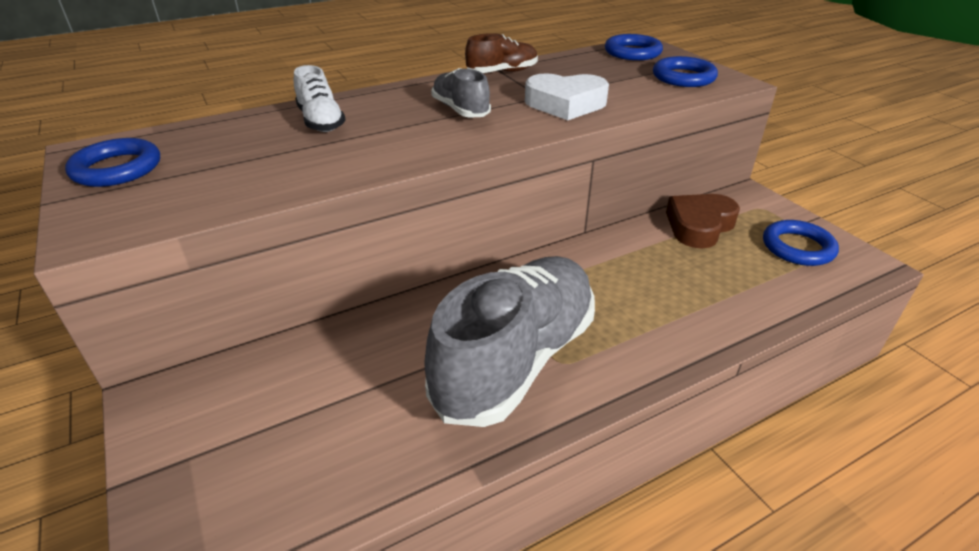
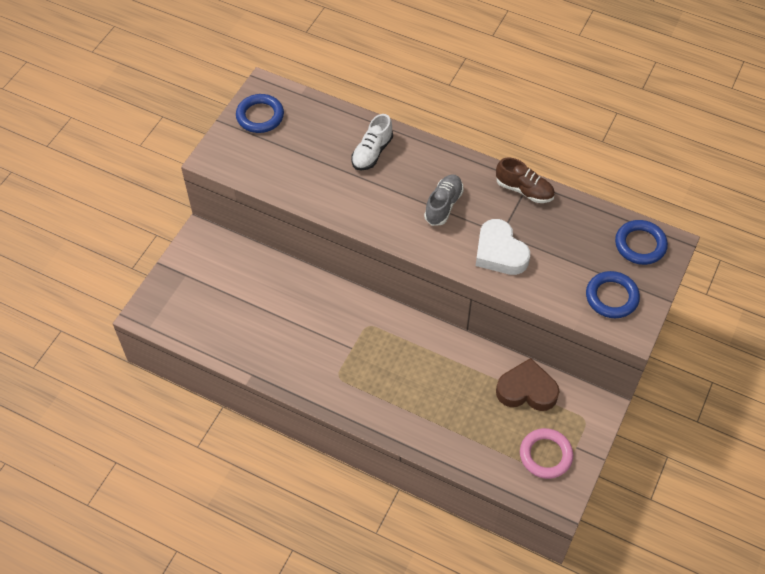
camera: 55 degrees right, 20 degrees up
grey shoe [424,256,595,427] -> none
blue ring [763,220,839,266] -> pink ring [520,428,573,479]

